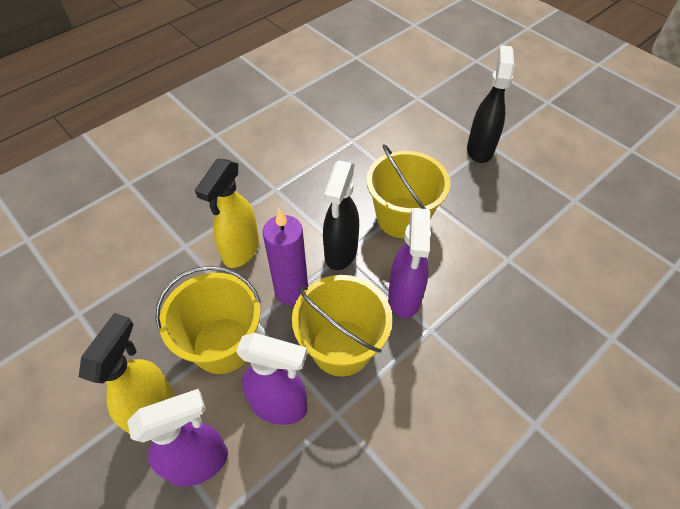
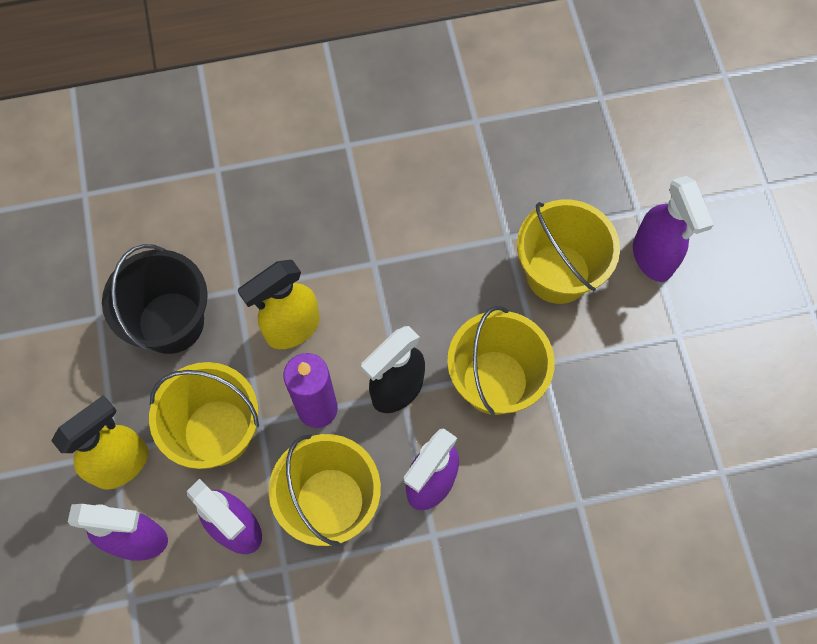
camera: 30 degrees right, 15 degrees up
black spray bottle [467,45,514,163] -> none
none -> black bucket [102,244,208,354]
none -> yellow bucket [517,199,620,304]
none -> purple spray bottle [633,176,714,282]

